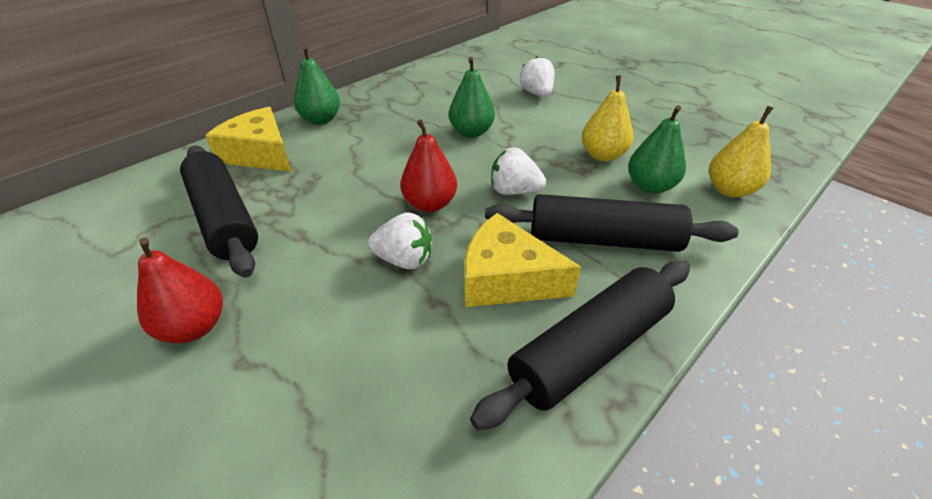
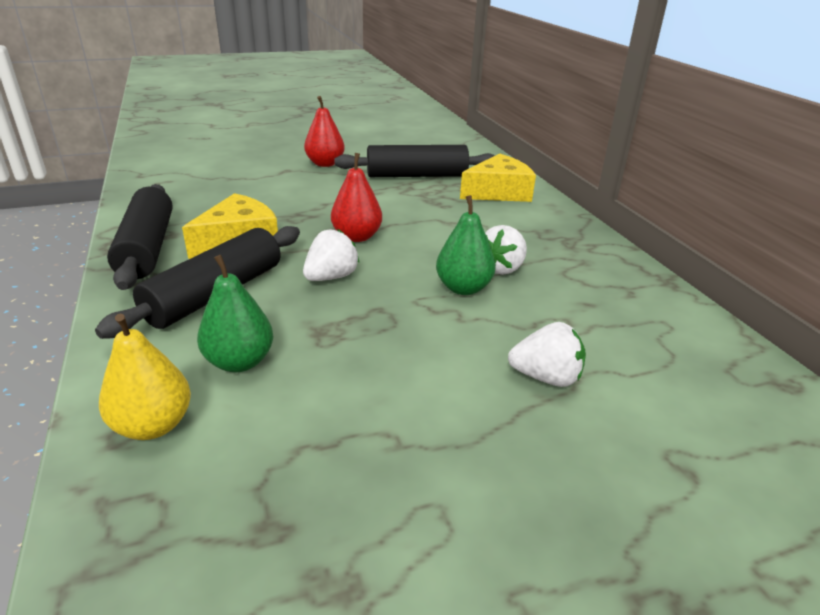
camera: 115 degrees right, 10 degrees down
green pear [294,46,340,125] -> none
white strawberry [367,212,432,269] -> white strawberry moved to [485,225,527,275]
yellow pear [582,75,633,162] -> none

